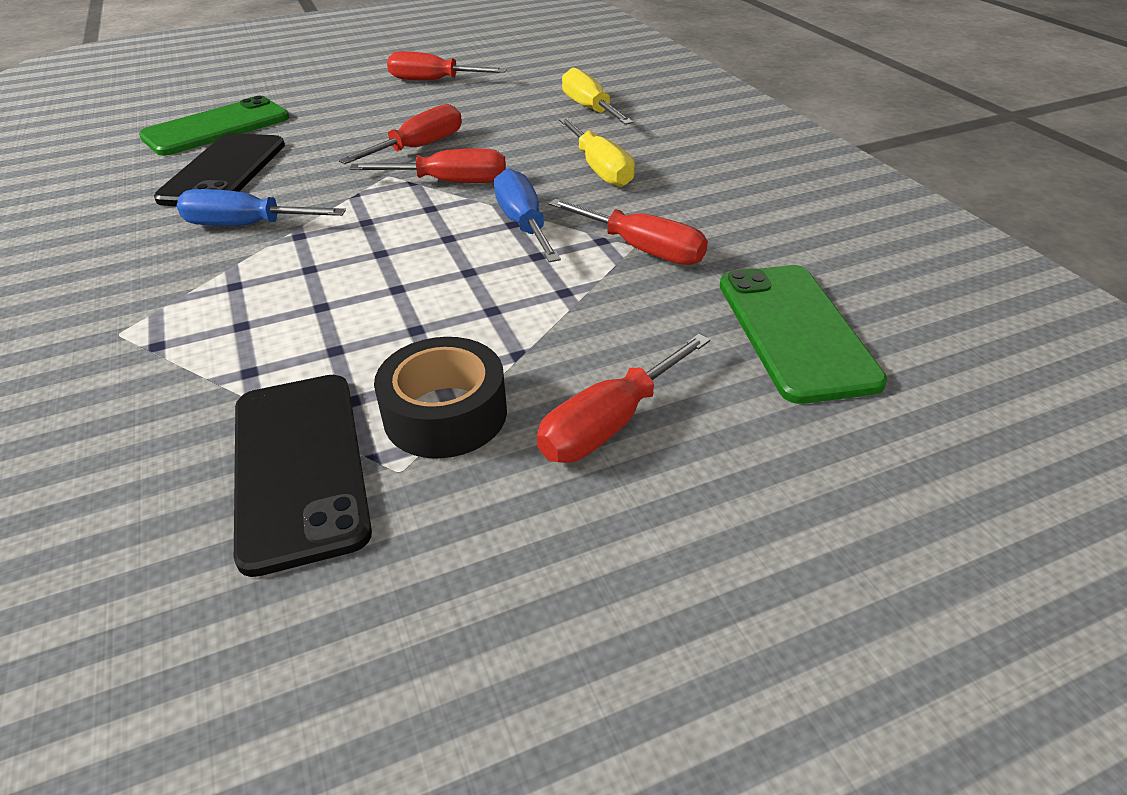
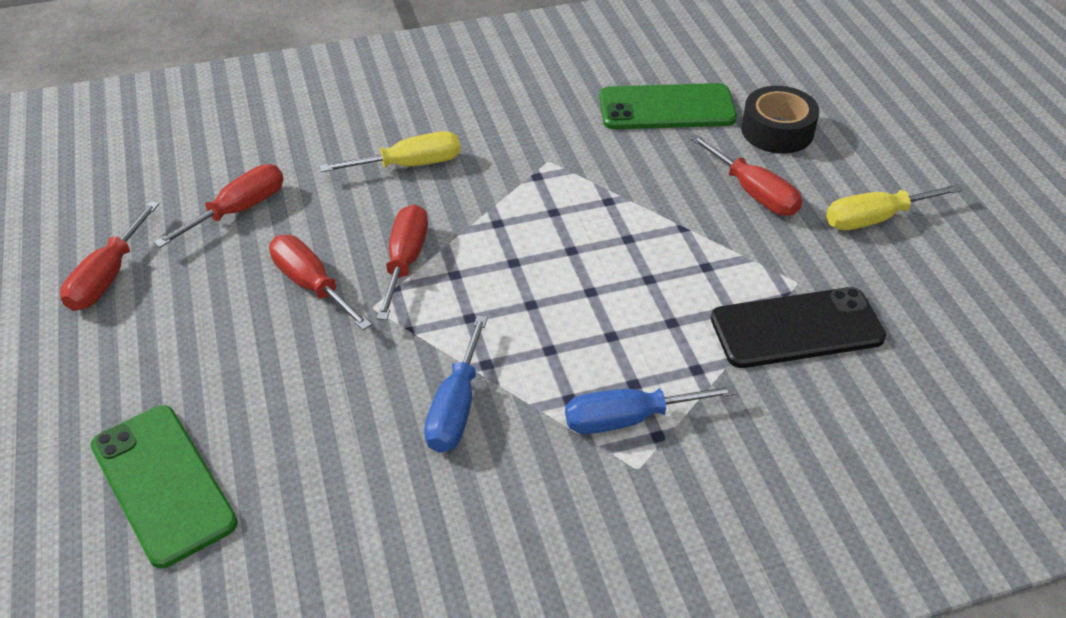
camera: 85 degrees left, 5 degrees up
black phone [154,133,285,206] -> none
black tape [374,337,507,458] -> black tape moved to [741,86,819,154]
blue screwdriver [494,168,561,262] -> blue screwdriver moved to [565,384,738,434]
red screwdriver [549,199,708,265] -> red screwdriver moved to [154,164,284,248]
yellow screwdriver [562,68,633,125] -> yellow screwdriver moved to [826,184,963,230]

